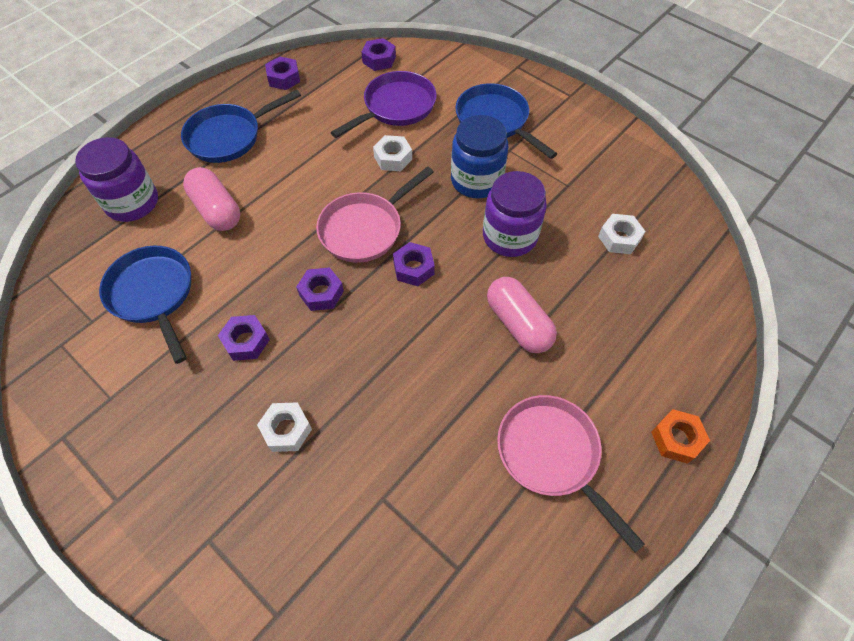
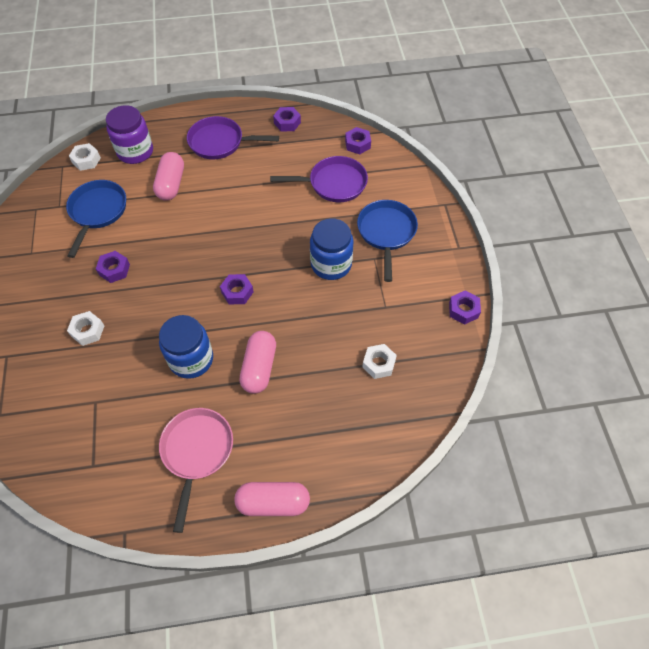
camera: 40 degrees right, 0 degrees up
blue pan [181,90,301,163] -> purple pan [187,116,279,159]
purple nut [296,267,344,311] -> purple nut moved to [449,291,481,325]
pink pan [316,166,434,263] -> none
white nut [373,135,412,171] -> white nut moved to [69,143,101,171]
purple jar [483,171,547,257] -> none
orange nut [651,409,710,464] -> pink capsule [234,482,310,516]
none -> blue jar [159,315,213,379]

